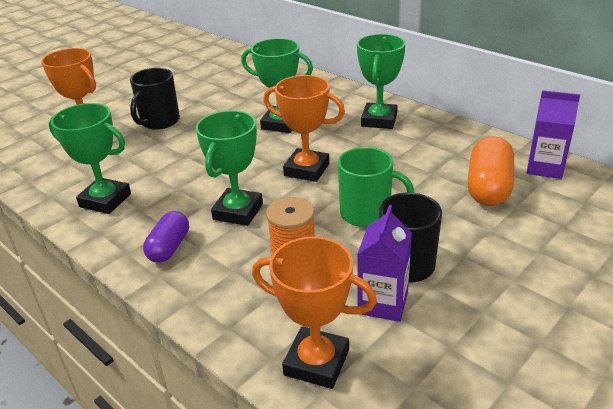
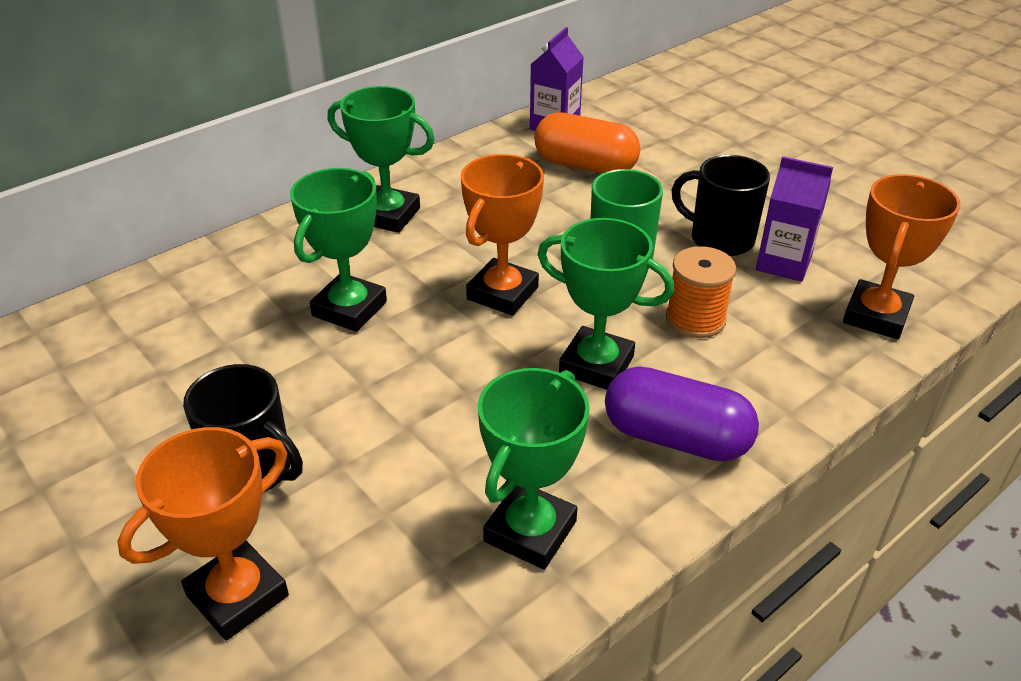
camera: 85 degrees left, 5 degrees up
purple capsule [143,211,189,263] -> purple capsule [605,366,759,461], size x1.55

